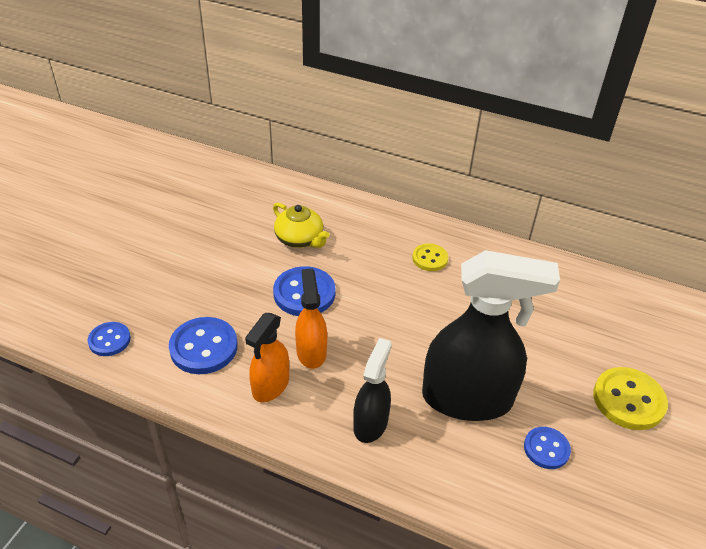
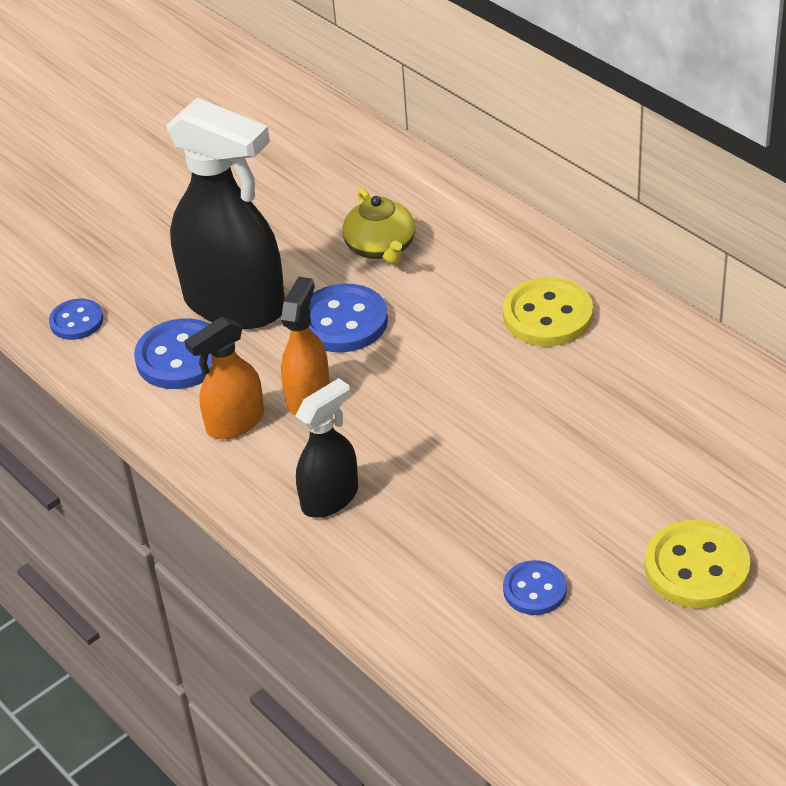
camera: 30 degrees right, 0 degrees up
yellow button [412,244,448,271] -> yellow button [503,277,593,346], size x1.64
black spray bottle [422,250,560,421] -> black spray bottle moved to [166,98,285,329]

